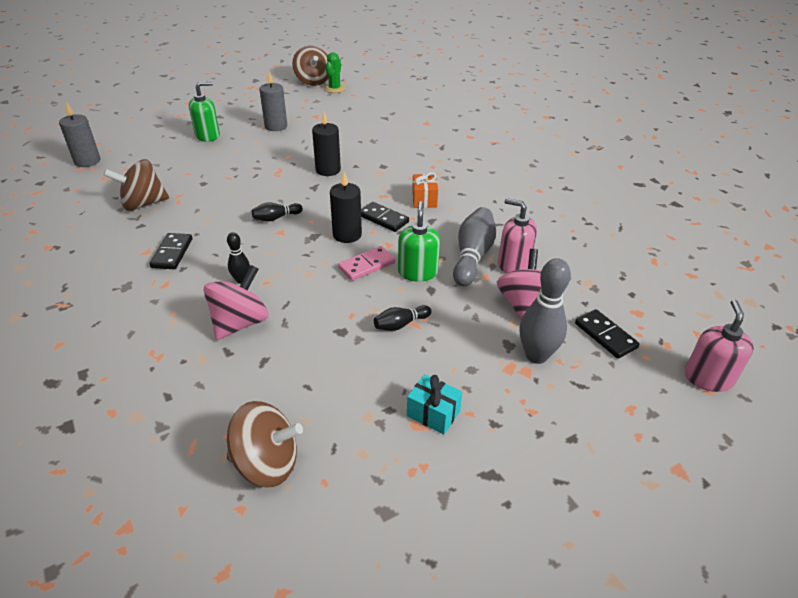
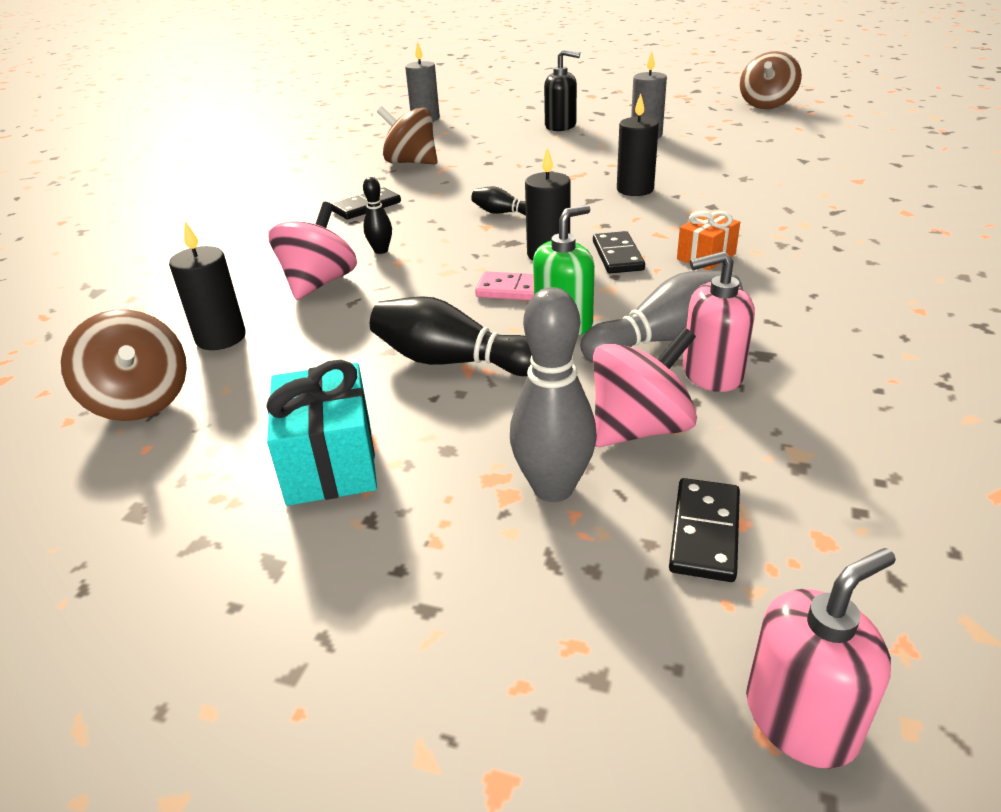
camera: 50 degrees right, 5 degrees down
green soap dispenser [189,81,220,142] -> black soap dispenser [544,49,580,131]
pink spinning top [203,265,269,340] -> pink spinning top turned 60 degrees counterclockwise [269,202,357,300]
green cactus [324,52,345,93] -> none
black bowling pin [374,305,431,331] -> black bowling pin [370,296,532,376], size x1.84
turquoise gift [407,374,462,434] -> turquoise gift [266,360,377,506], size x1.59
pink soap dispenser [498,198,537,273] -> pink soap dispenser turned 90 degrees counterclockwise [683,251,755,392]
none -> black candle [169,221,246,350]

